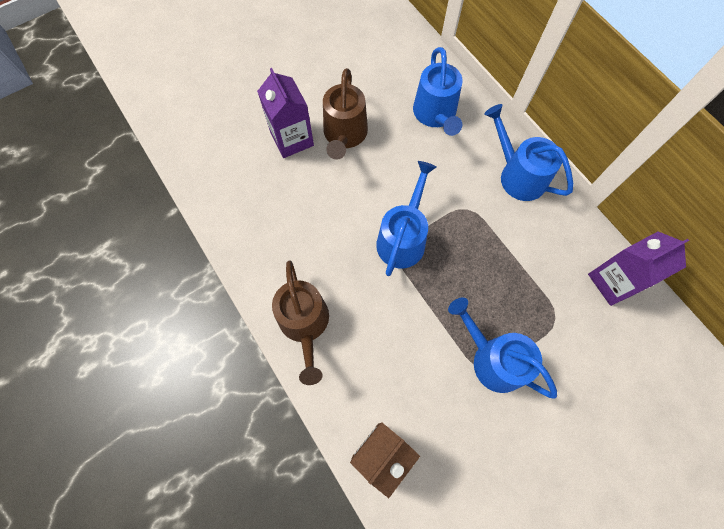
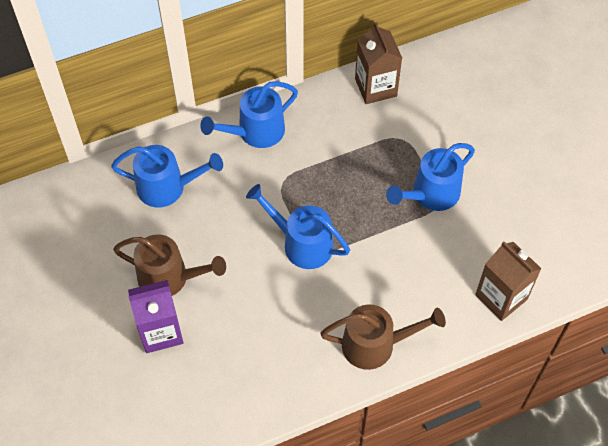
camera: 80 degrees left, 10 degrees down
purple carton [588,232,689,306] -> brown carton [355,22,402,104]

